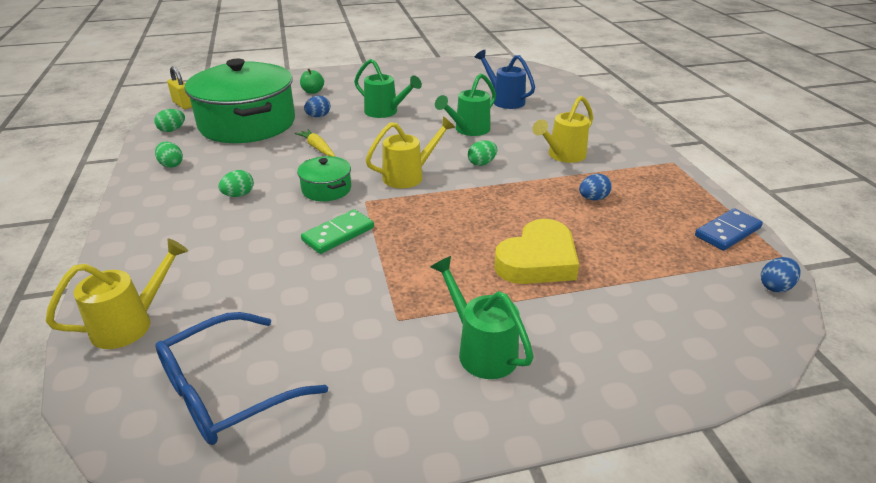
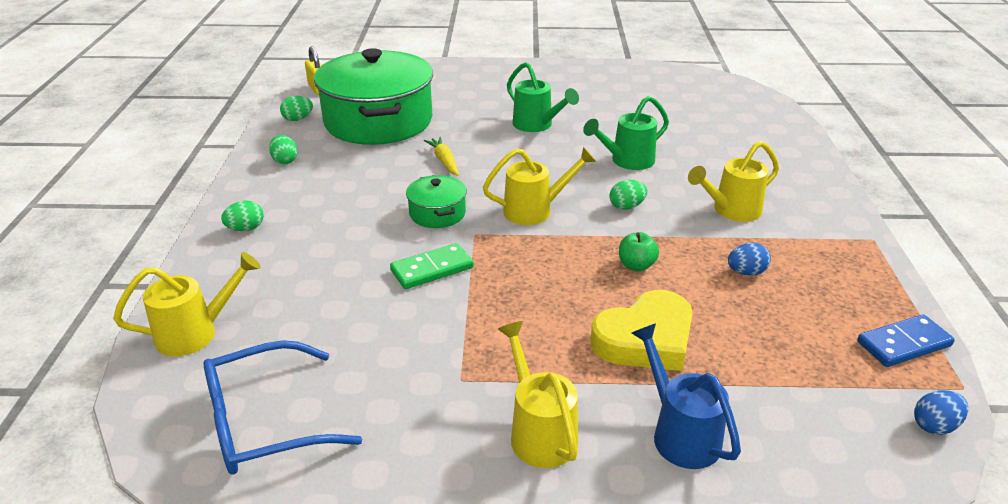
camera: 15 degrees right, 0 degrees up
green egg [219,170,254,197] -> green egg moved to [221,200,264,231]
green apple [300,68,324,94] -> green apple moved to [619,232,659,271]
blue egg [304,96,330,117] -> none
green watering can [431,256,534,379] -> yellow watering can [498,321,578,468]
blue watering can [475,50,535,109] -> blue watering can moved to [632,323,741,469]

